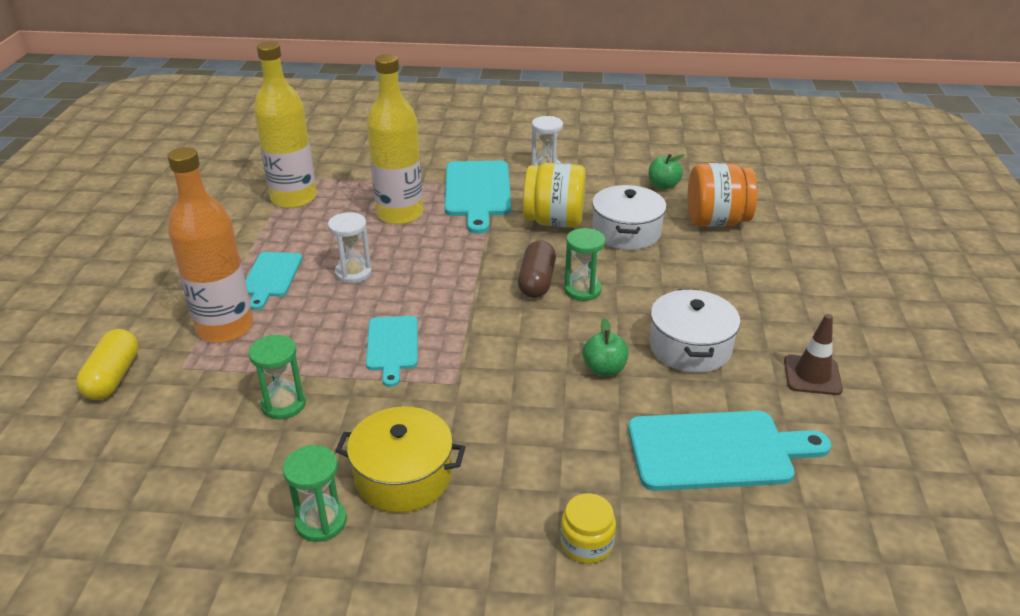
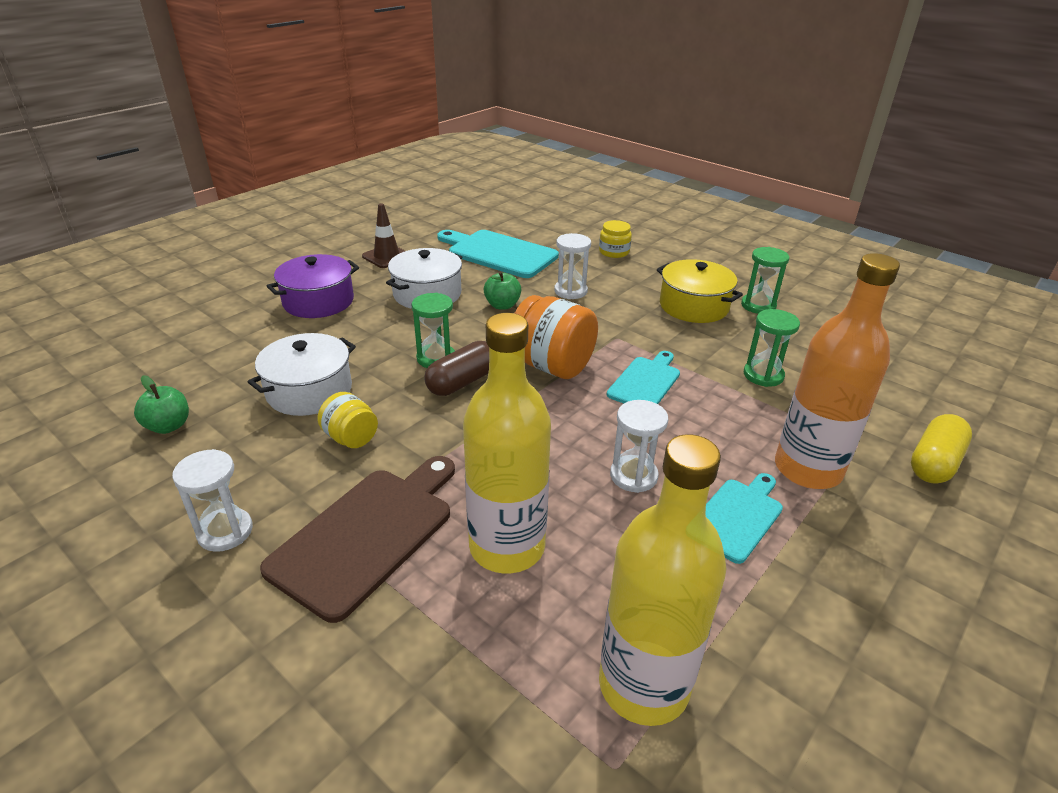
camera: 145 degrees left, 0 degrees up
turquoise cutting board [445,161,511,234] -> brown cutting board [260,456,455,623]
yellow jar [523,163,586,228] -> yellow jar [317,392,378,448], size x0.56
orange jar [687,163,757,227] -> orange jar moved to [515,295,598,379]
none -> purple pot [267,254,359,318]
none -> white hourglass [554,233,591,299]

